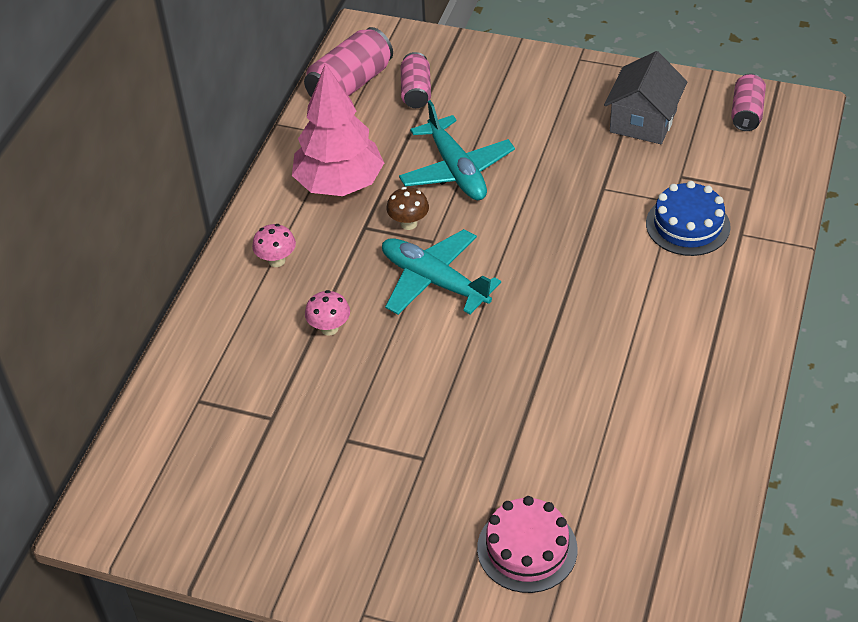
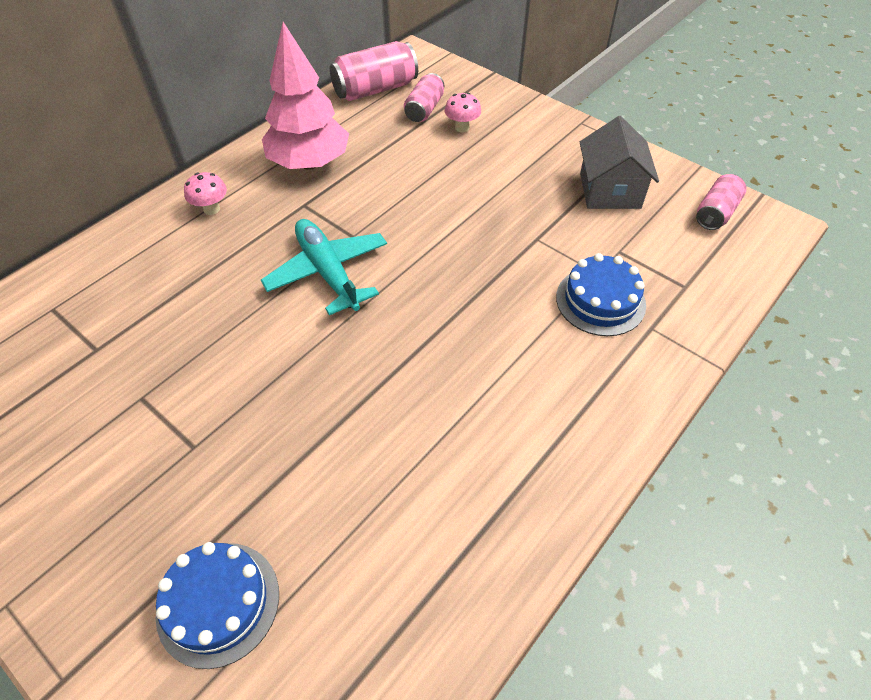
camera: 20 degrees right, 5 degrees up
pink mushroom [305,290,350,336] -> pink mushroom moved to [444,92,481,133]
brown mushroom [386,187,429,230] -> none
turquoise plane [399,100,515,200] -> none
pink cake [477,496,578,593] -> blue cake [156,542,279,669]
grey house [604,51,687,144] -> grey house turned 45 degrees counterclockwise [580,116,659,209]

